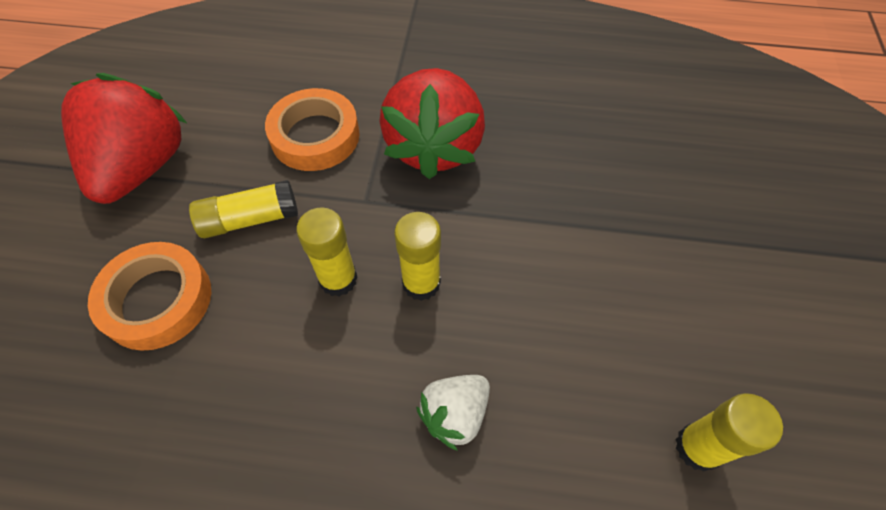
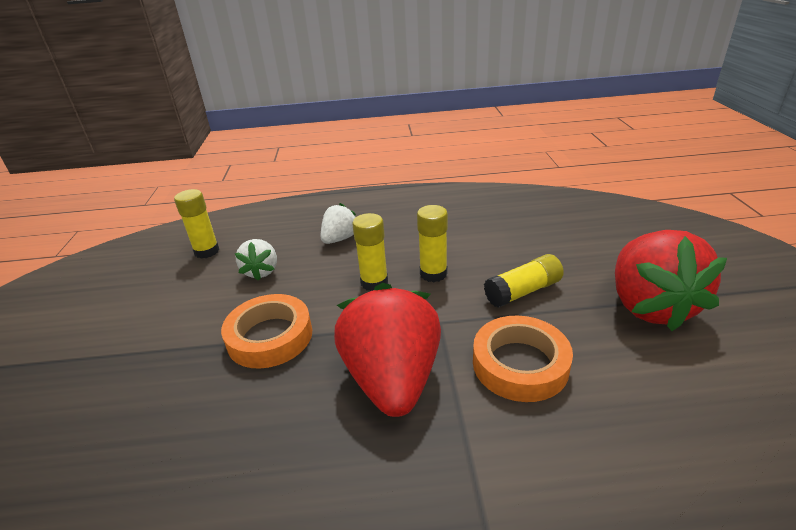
camera: 170 degrees right, 25 degrees down
orange tape [88,242,211,351] -> orange tape moved to [221,294,312,369]
none -> white strawberry [235,239,277,281]

